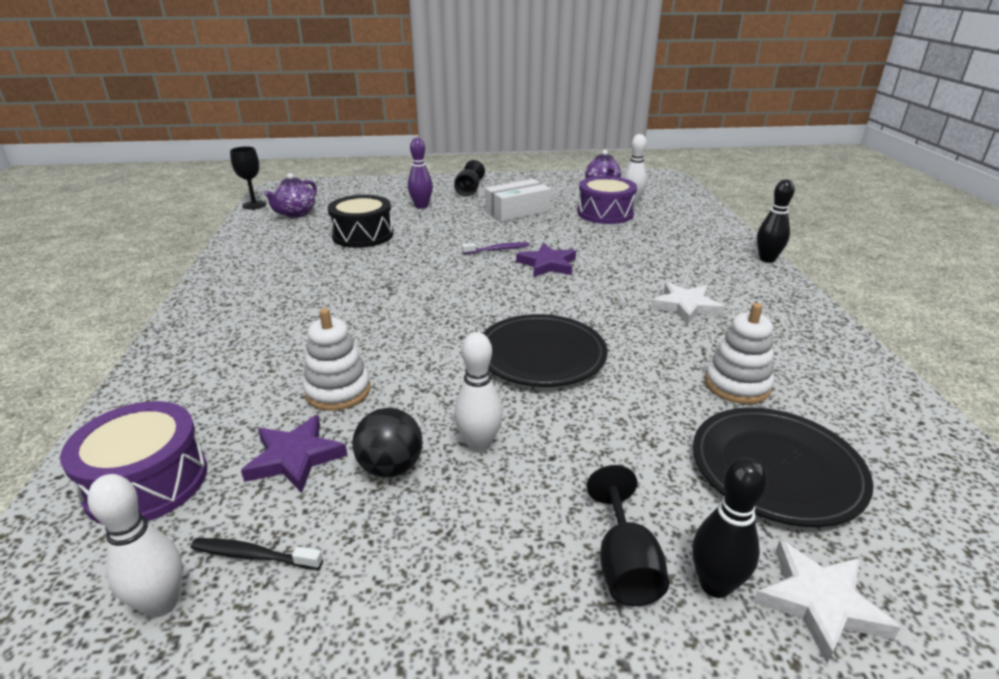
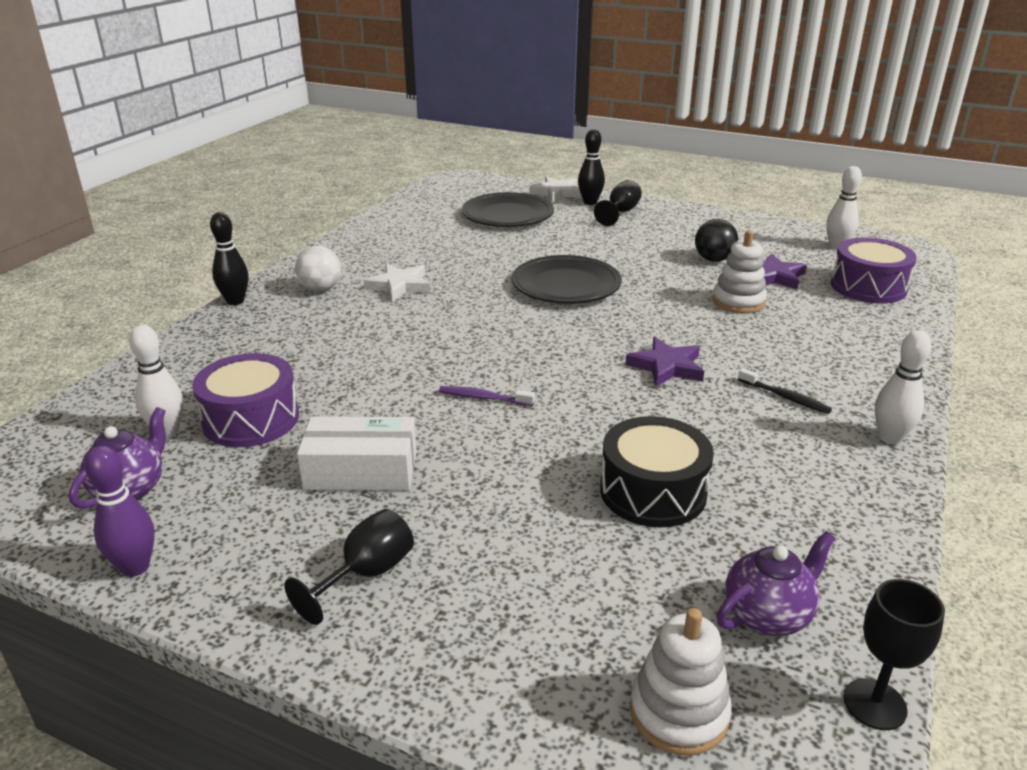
camera: 150 degrees left, 0 degrees up
black toothbrush [191,538,323,570] -> black toothbrush moved to [738,368,832,414]
purple bowling pin [408,138,433,209] -> purple bowling pin moved to [84,446,155,577]
white bowling pin [454,332,503,452] -> white bowling pin moved to [875,330,932,444]
purple star [516,243,576,277] -> purple star moved to [625,337,704,387]
white stacking toy [705,303,774,404] -> white stacking toy moved to [630,608,732,755]
none -> white ball [295,246,341,291]

